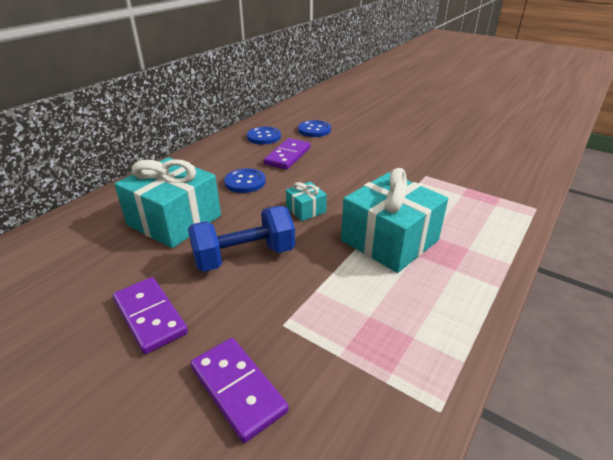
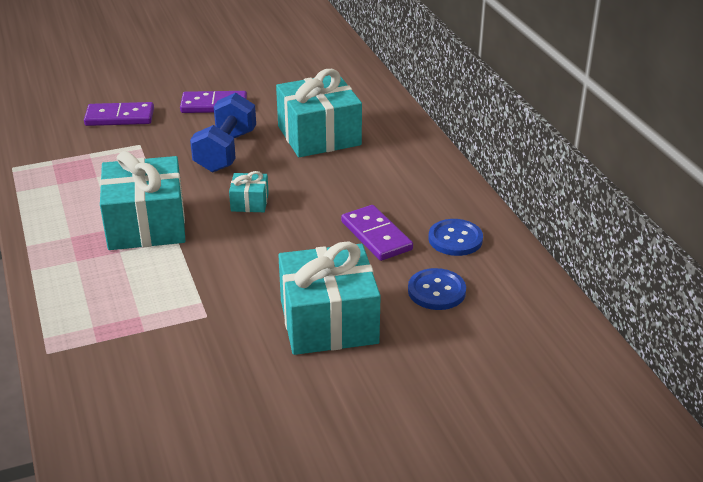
camera: 125 degrees right, 0 degrees up
blue button [224,168,266,193] -> none
none -> turquoise gift [278,242,381,355]

